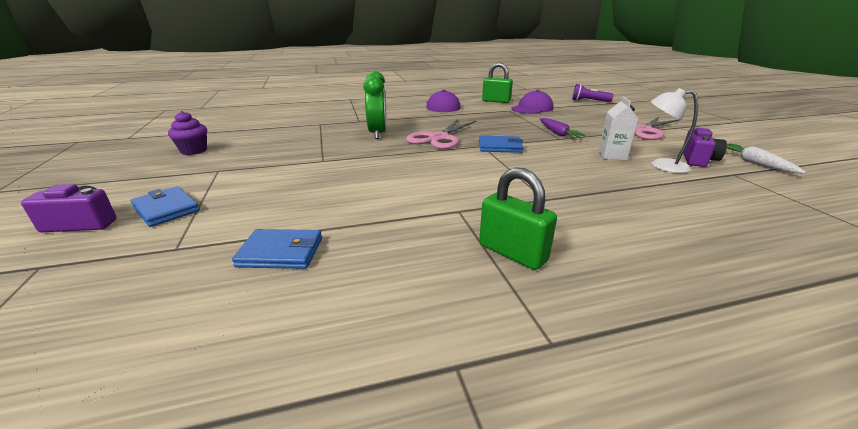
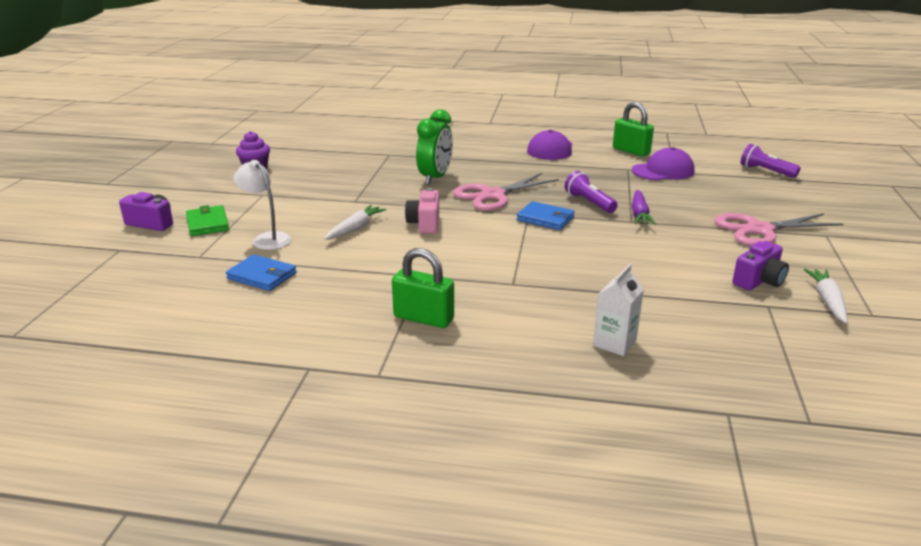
camera: 25 degrees right, 0 degrees up
blue wallet [130,186,200,227] -> green wallet [186,205,229,236]
green padlock [479,167,557,270] -> green padlock turned 45 degrees counterclockwise [392,248,454,328]
white carton [598,96,638,160] -> white carton moved to [593,264,644,356]
white lamp [651,88,698,173] -> white lamp moved to [234,160,291,250]
none -> white carrot [324,205,387,240]
none -> pink camera [405,188,439,234]
none -> purple flashlight [565,171,618,213]

